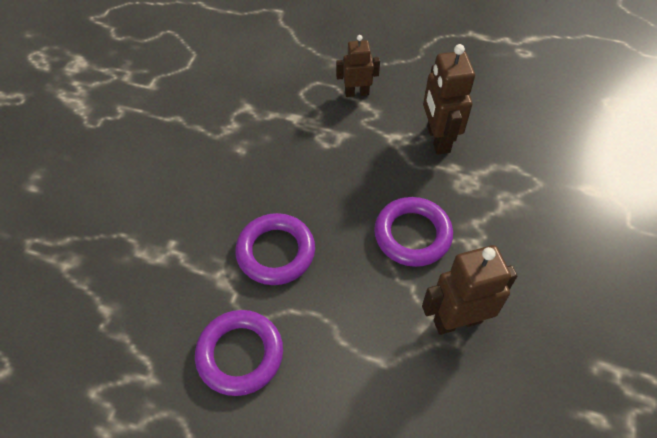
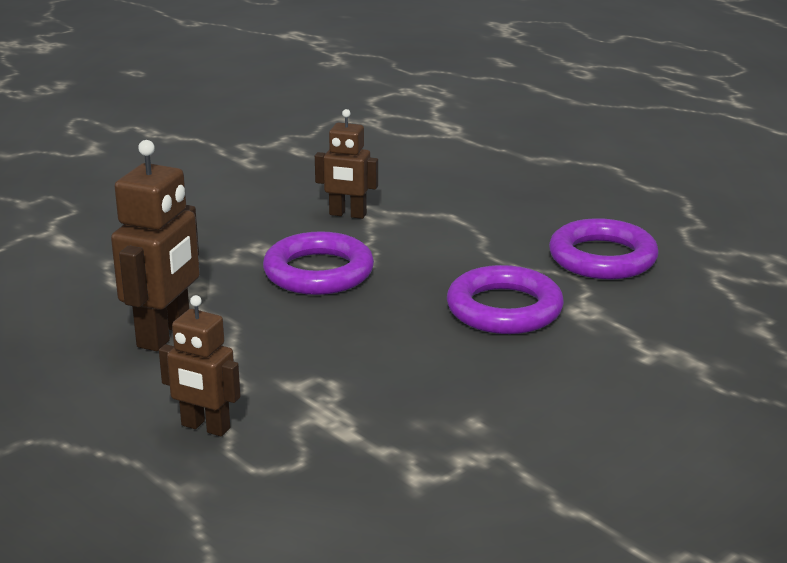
camera: 150 degrees left, 30 degrees down
brown robot [422,245,517,335] -> brown robot [315,109,378,219], size x0.64

